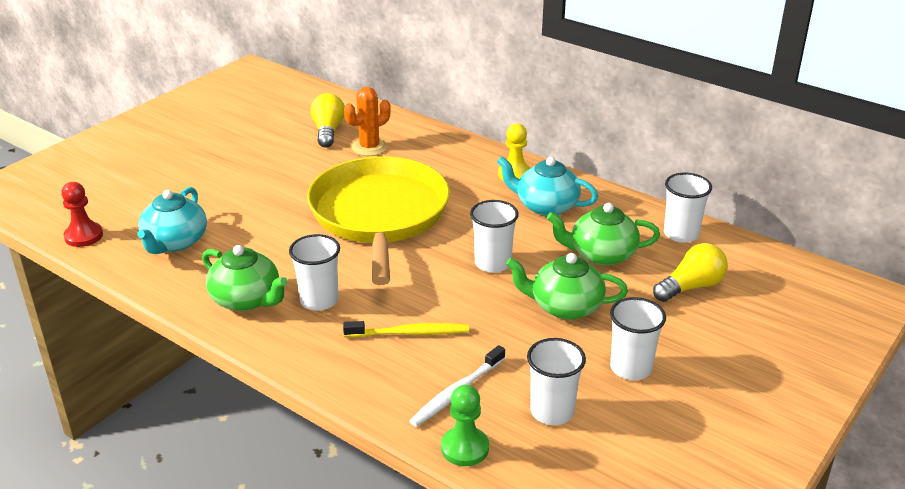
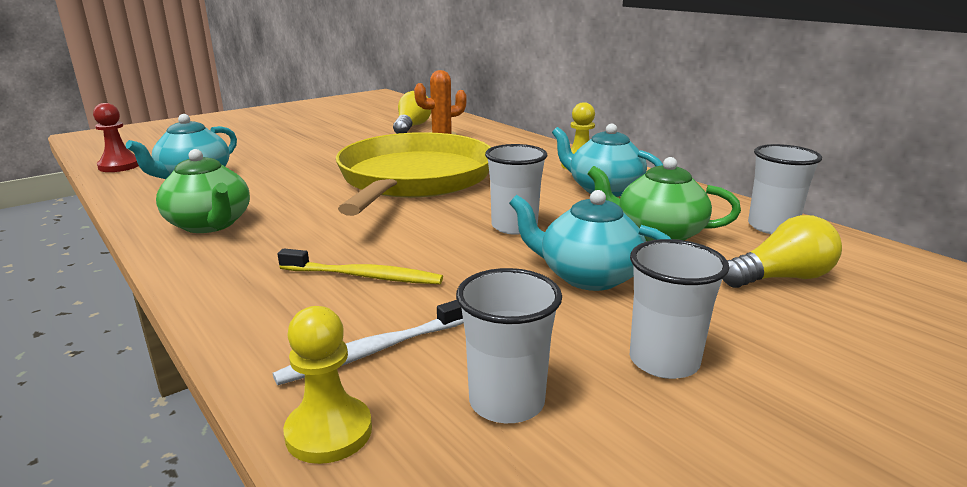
camera: 15 degrees right, 10 degrees down
white cup [289,234,340,311] -> none
green pawn [441,385,489,466] -> yellow pawn [283,306,372,464]
green teapot [506,253,628,320] -> turquoise teapot [509,190,671,291]

